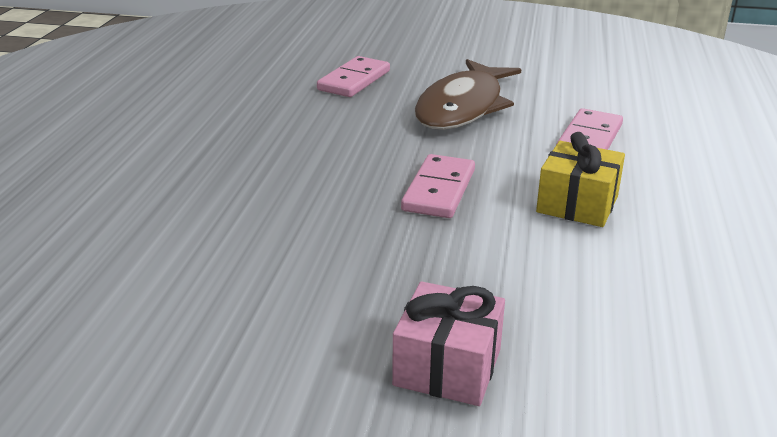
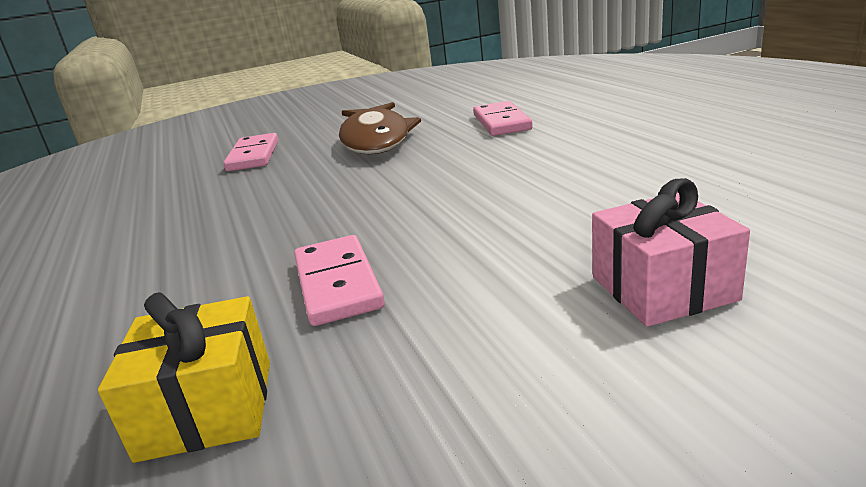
camera: 30 degrees left, 5 degrees down
pink domino [401,154,475,218] -> pink domino moved to [294,235,385,326]
yellow gift [536,132,625,227] -> yellow gift moved to [98,292,270,463]

